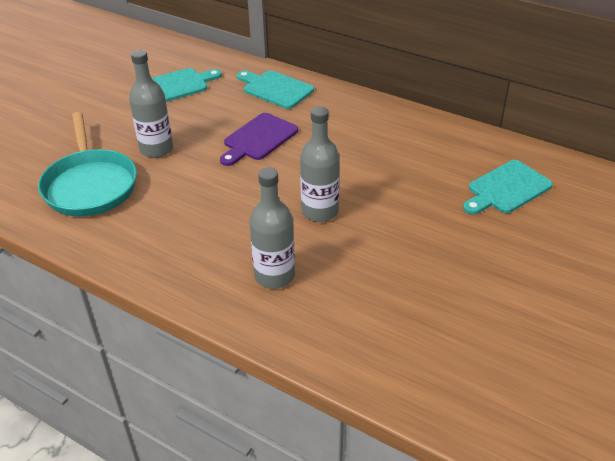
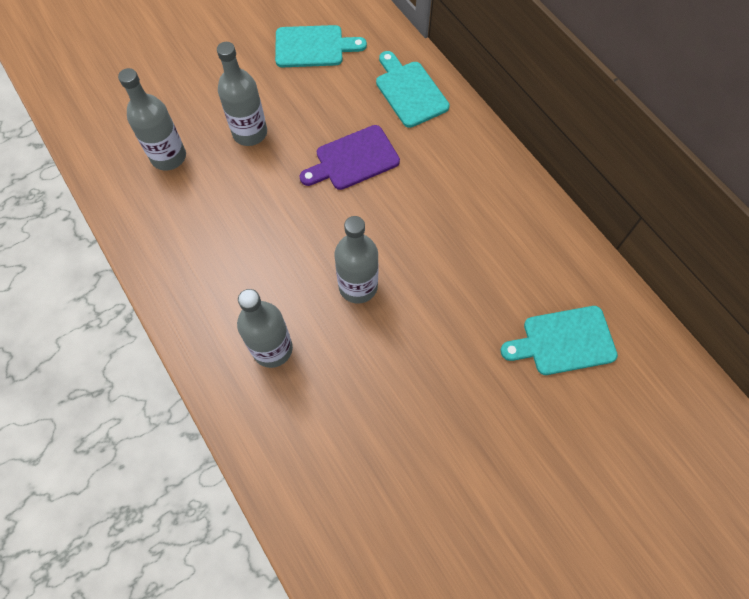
camera: 25 degrees right, 25 degrees up
turquoise pan [38,112,137,216] -> grey bottle [118,68,186,171]

